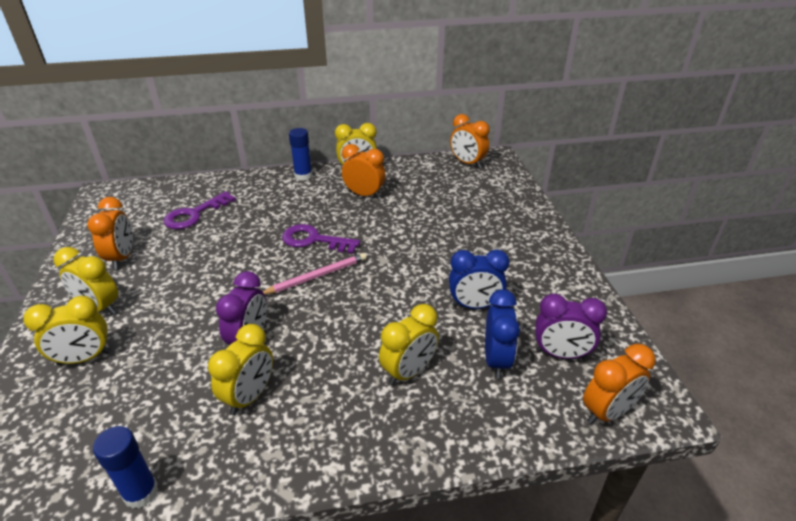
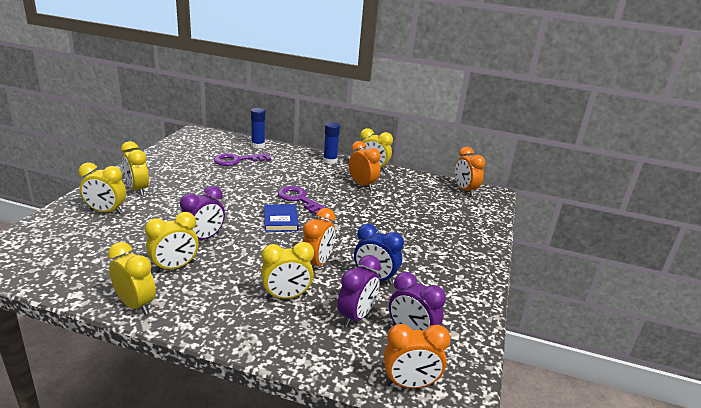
camera: 25 degrees right, 10 degrees down
orange clock [87,197,133,269] -> orange clock moved to [302,208,336,268]
blue glue stick [93,426,158,509] -> blue glue stick moved to [251,108,265,148]
pink pencil [263,253,366,295] -> blue book [264,204,299,232]
blue clock [485,289,520,379] -> purple clock [337,255,381,327]
none -> yellow clock [108,242,156,315]

